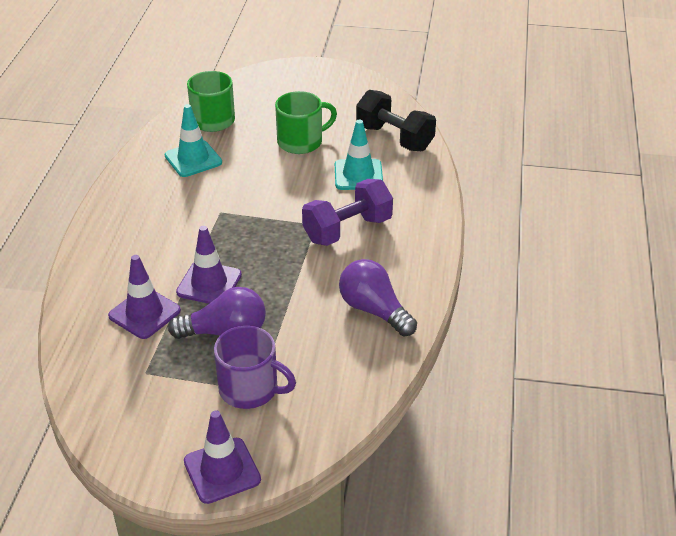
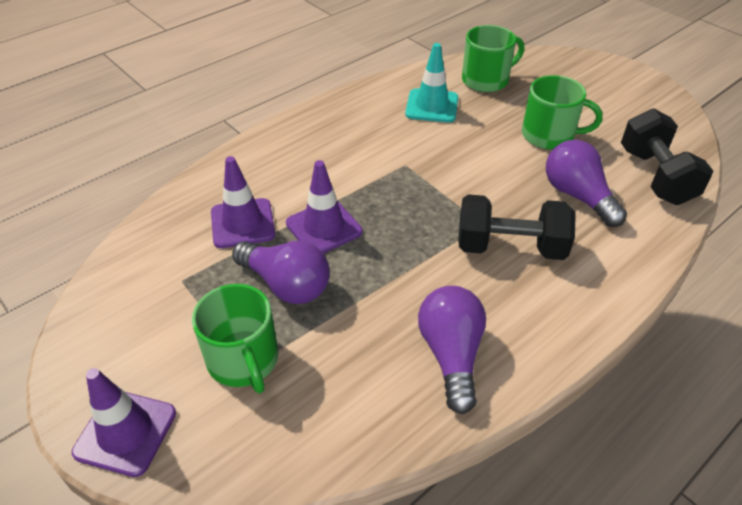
camera: 40 degrees right, 5 degrees up
purple mug [214,326,296,409] -> green mug [192,284,278,393]
purple dumbbell [302,179,393,246] -> black dumbbell [458,195,576,260]
turquoise traffic cone [335,120,383,190] -> purple light bulb [546,140,627,227]

